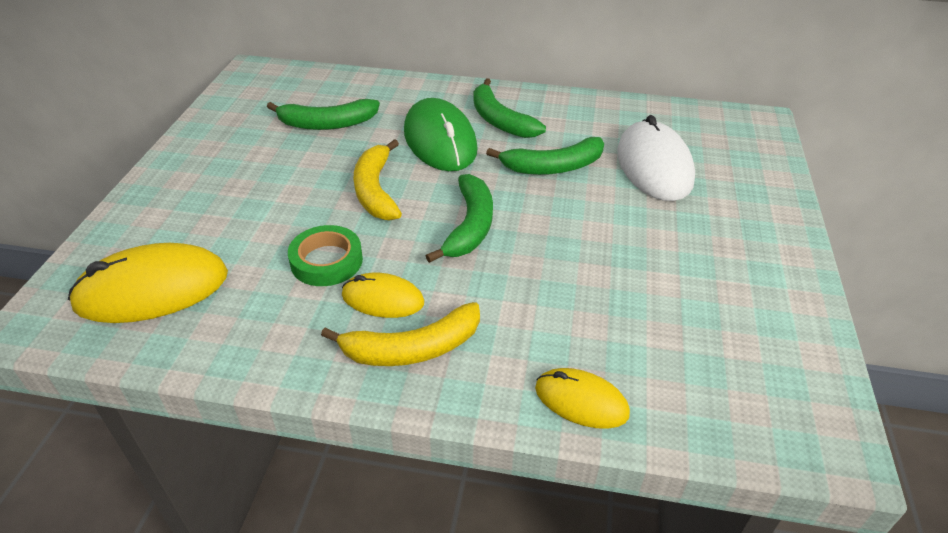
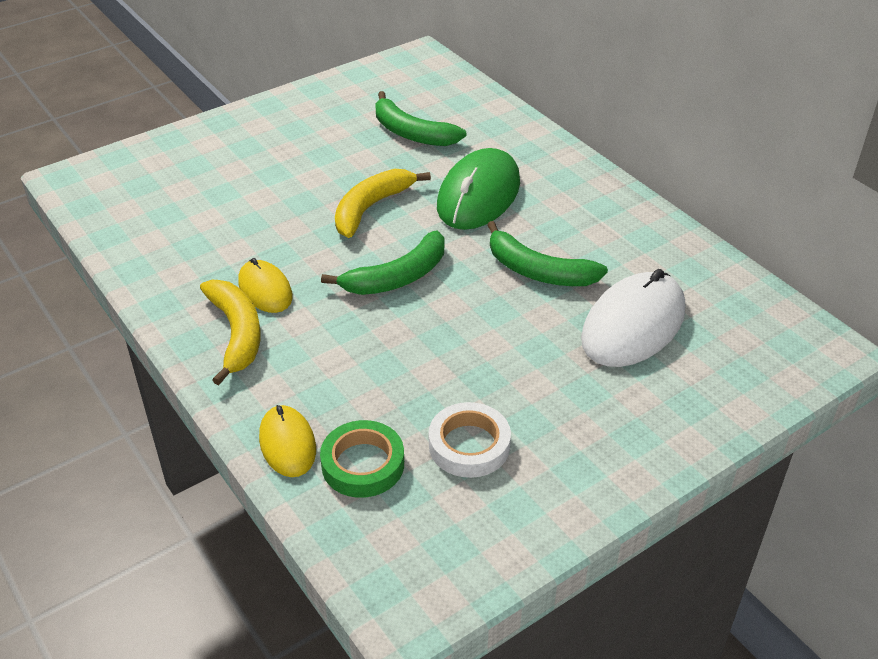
camera: 45 degrees right, 0 degrees up
yellow mouse [68,243,228,323] -> none
green tape [288,225,363,286] -> green tape moved to [320,420,404,498]
yellow banana [321,302,480,366] -> yellow banana turned 135 degrees counterclockwise [200,280,261,385]
green banana [473,78,546,138] -> none
none -> white tape [429,402,511,478]

